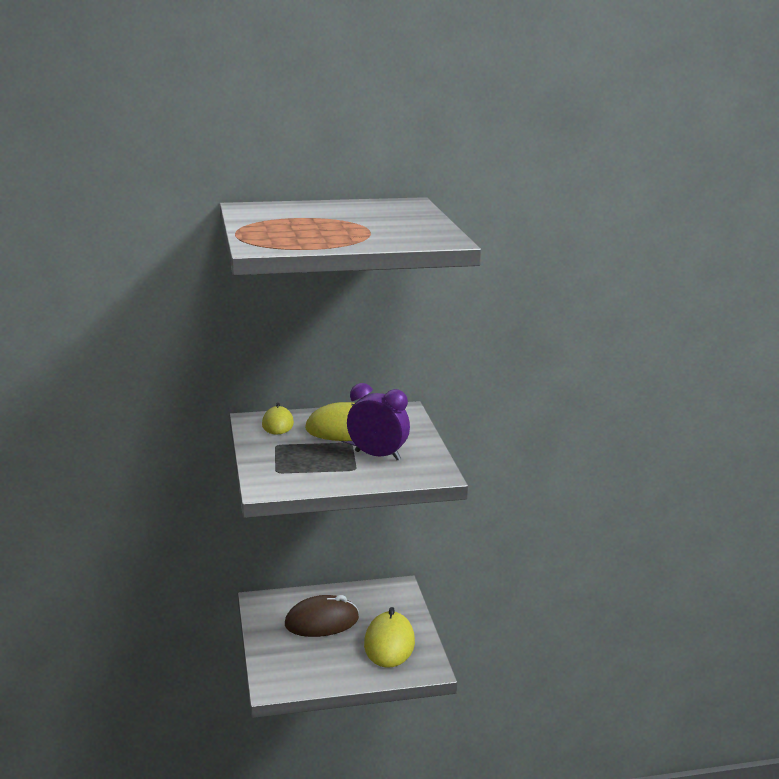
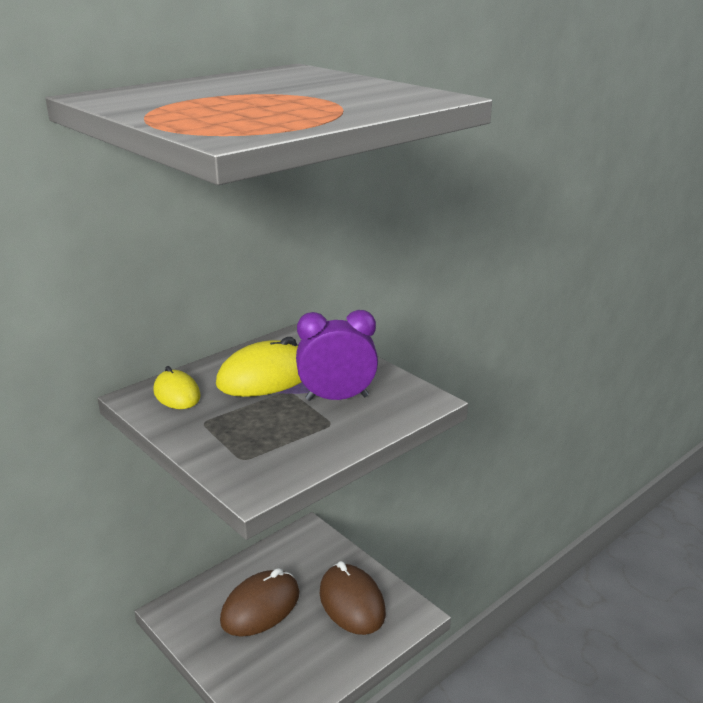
camera: 30 degrees left, 5 degrees up
yellow mouse [364,607,415,668] -> brown mouse [320,561,386,635]

